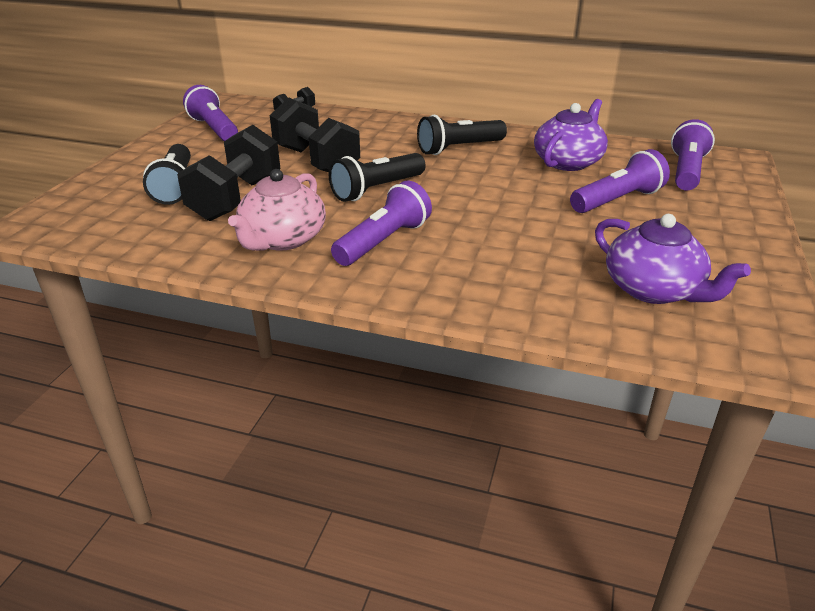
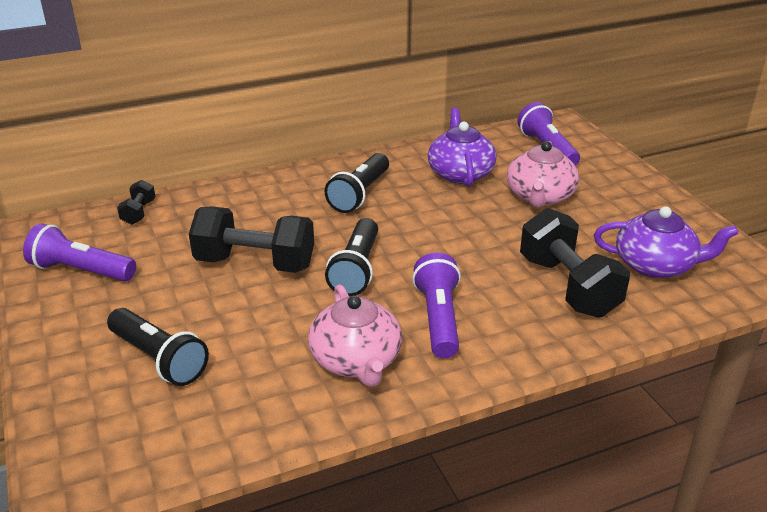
camera: 40 degrees left, 0 degrees up
black dumbbell [177,125,281,221] -> black dumbbell moved to [520,208,630,318]
purple flashlight [570,149,670,213] -> pink teapot [507,141,579,207]

